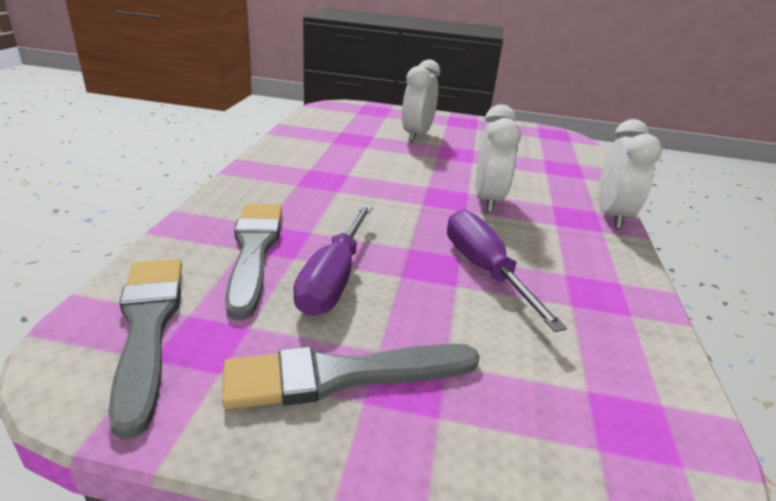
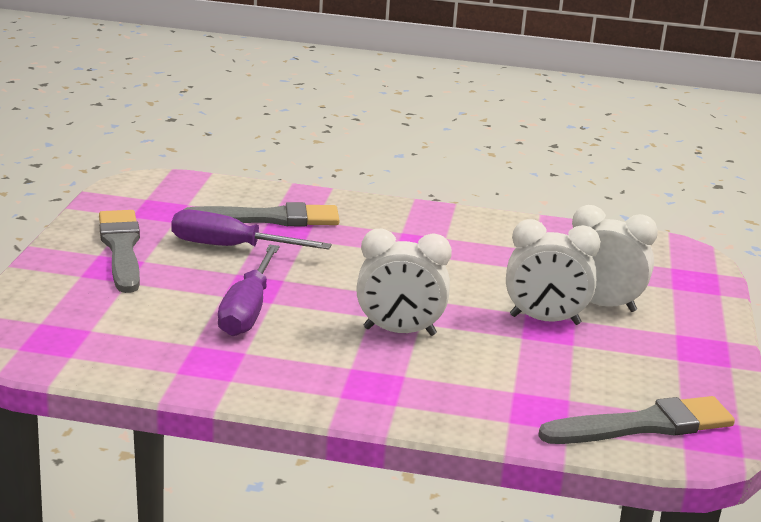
camera: 90 degrees right, 5 degrees down
grey brush [108,259,182,439] -> grey brush moved to [538,396,735,444]
purple screwdriver [447,209,567,332] -> purple screwdriver turned 120 degrees clockwise [218,245,279,336]
white clock [599,119,662,229] -> white clock moved to [506,219,601,325]

